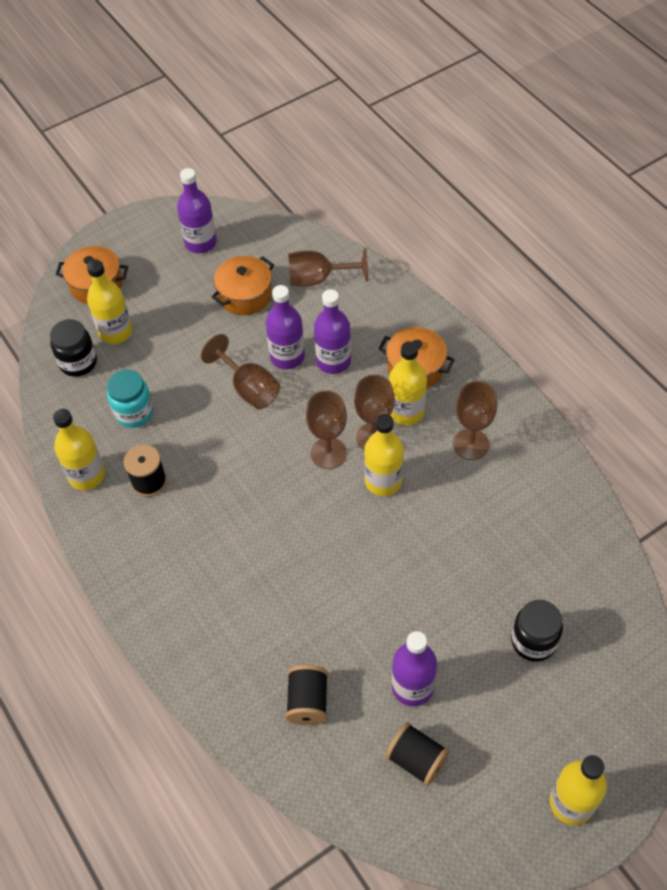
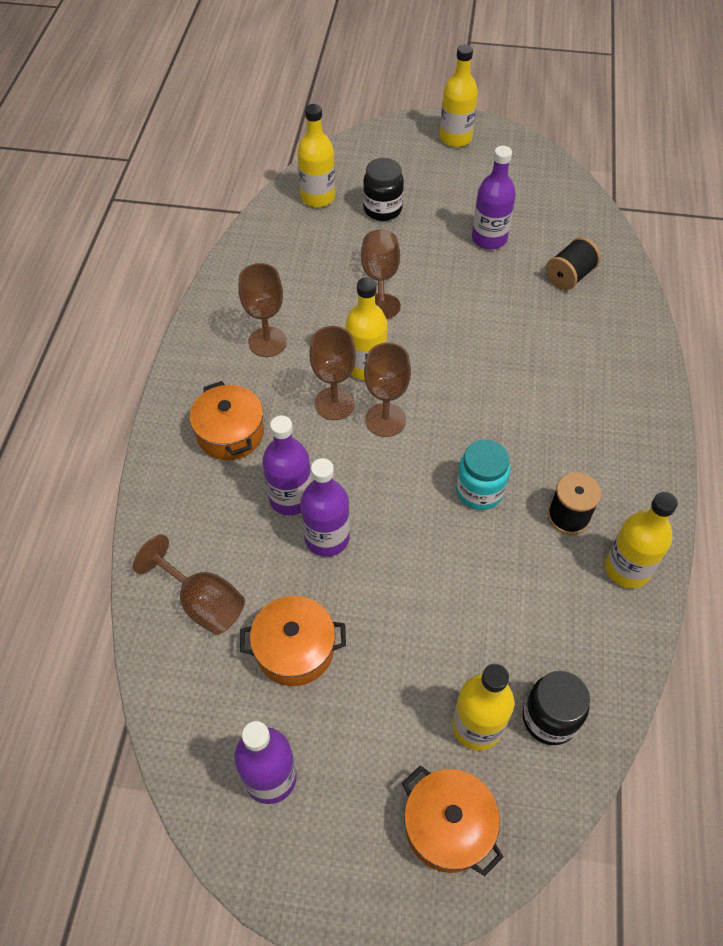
camera: 140 degrees left, 0 degrees up
turquoise jar [107,369,153,428] -> turquoise jar moved to [456,439,510,510]
brown goblet [201,334,280,409] -> brown goblet moved to [361,229,401,319]
black spool [385,722,450,786] -> none
yellow bottle [389,341,427,425] -> yellow bottle moved to [297,104,335,207]

